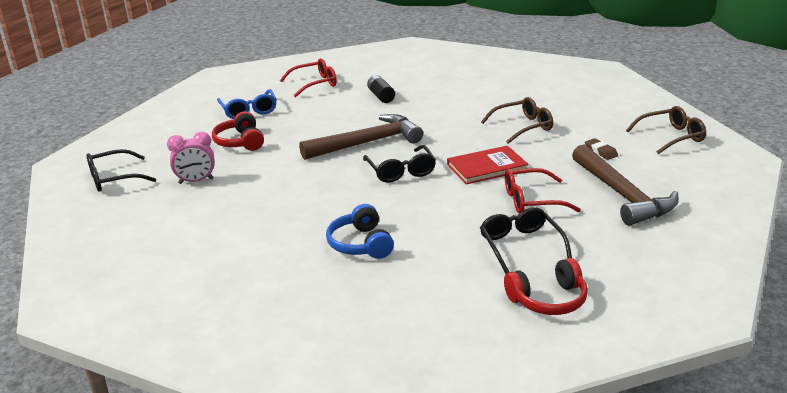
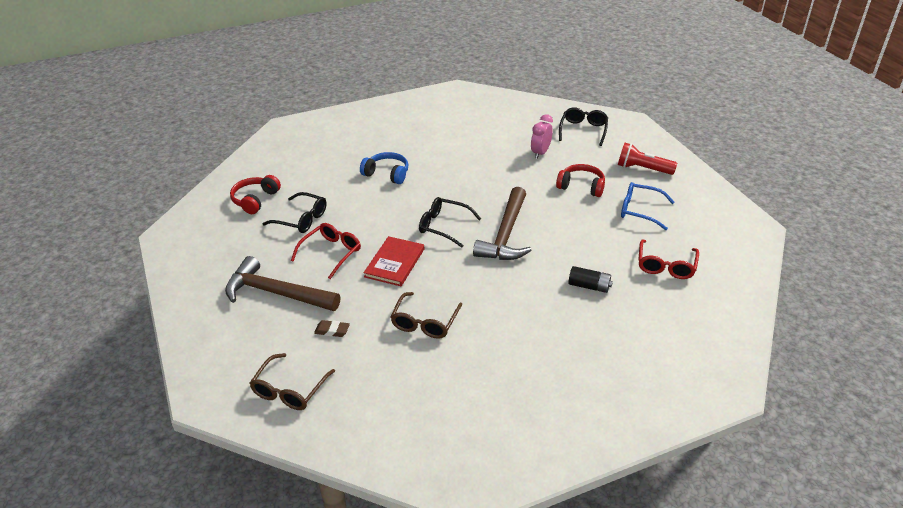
camera: 130 degrees right, 10 degrees up
none -> red flashlight [618,143,677,175]

